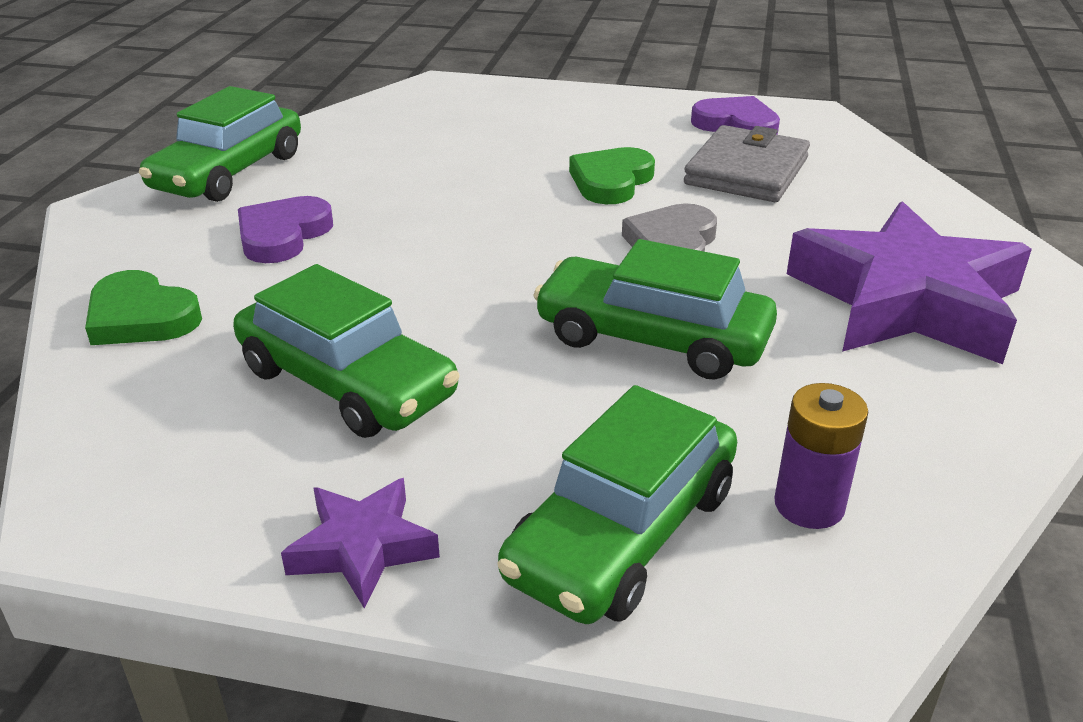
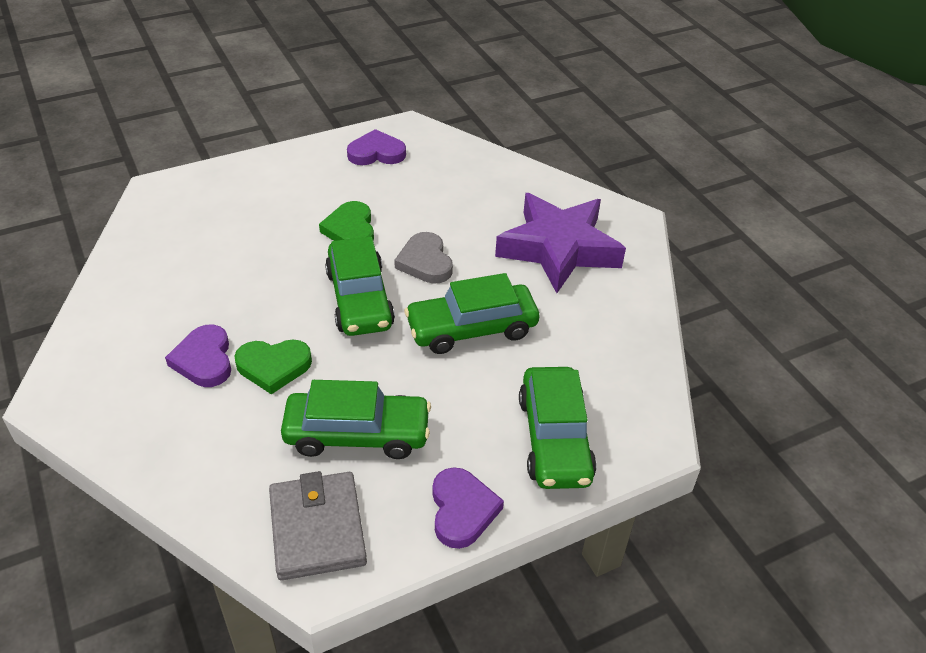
camera: 40 degrees left, 10 degrees up
green heart [85,270,202,345] -> green heart moved to [234,339,312,394]
green car [139,86,301,202] -> green car moved to [325,236,395,336]
purple star [281,478,440,609] -> purple heart [432,467,504,549]
grey wallet [684,125,810,202] -> grey wallet moved to [269,471,367,580]
purple battery [774,383,868,529] -> none

